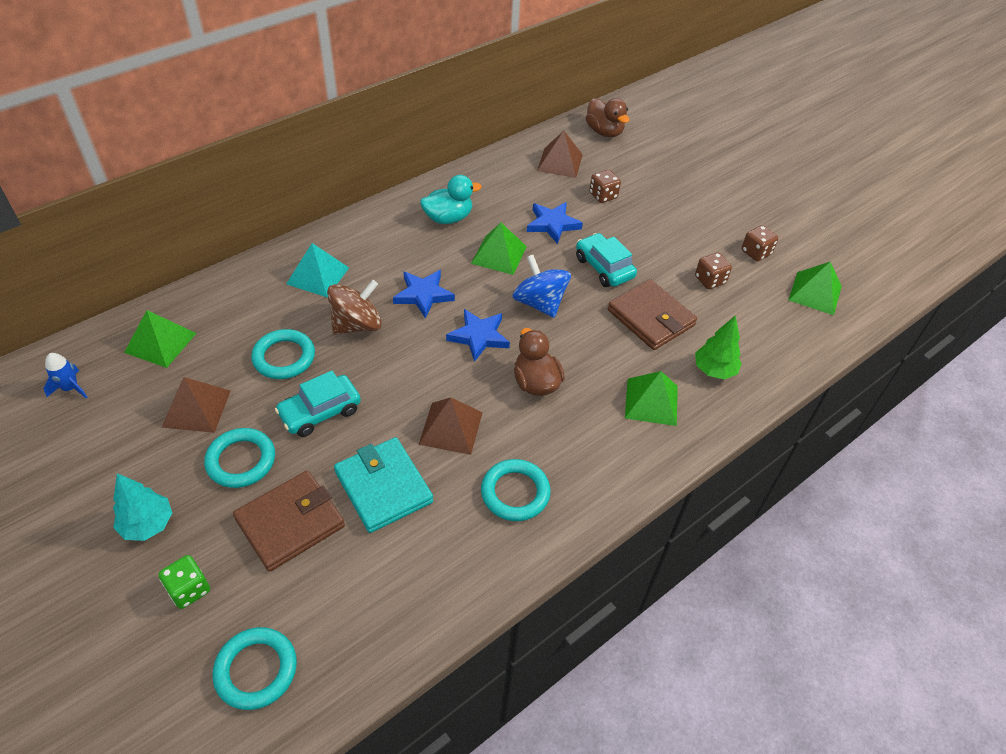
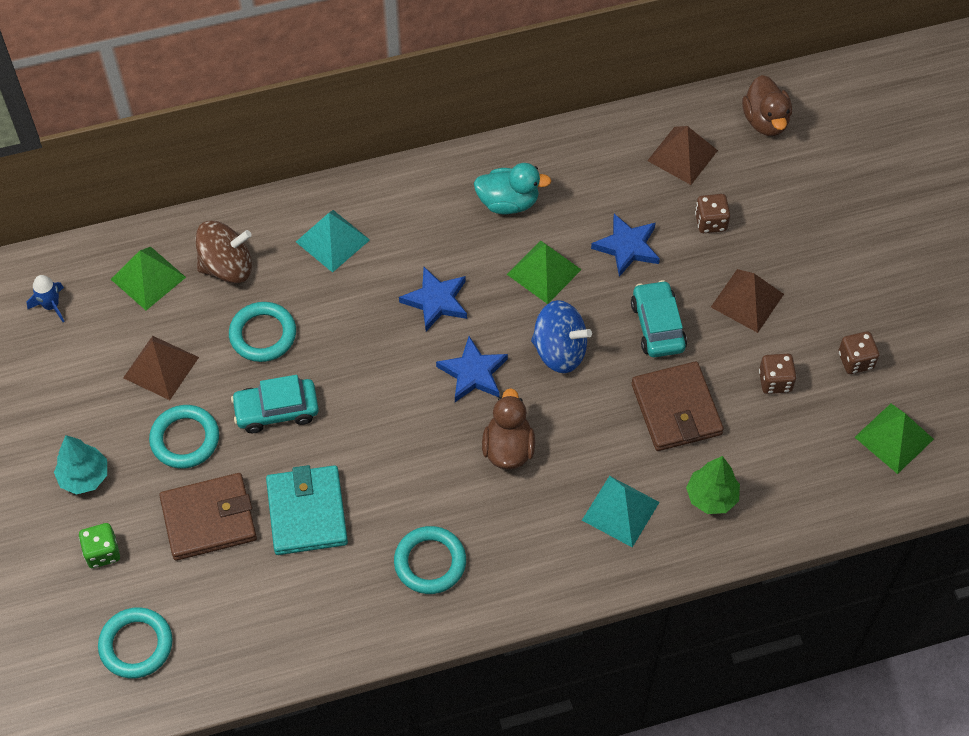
camera: 25 degrees right, 10 degrees up
brown spinning top [327,280,382,335] -> brown spinning top moved to [195,221,252,283]
brown pyramid [418,397,483,455] -> brown pyramid moved to [711,269,784,333]
blue spinning top [512,255,571,318] -> blue spinning top turned 120 degrees clockwise [531,300,592,373]
green pyramid [625,371,678,426] -> turquoise pyramid [582,476,660,547]

